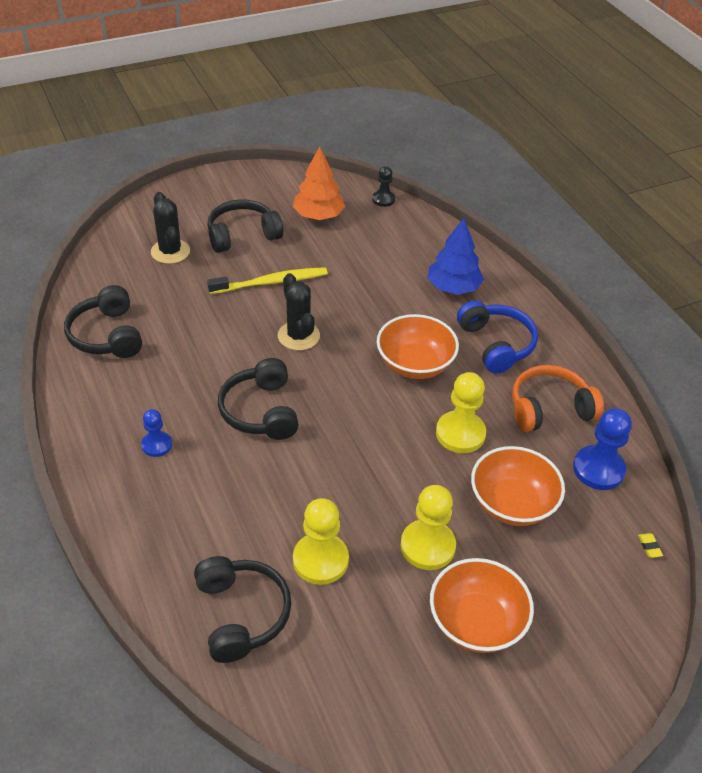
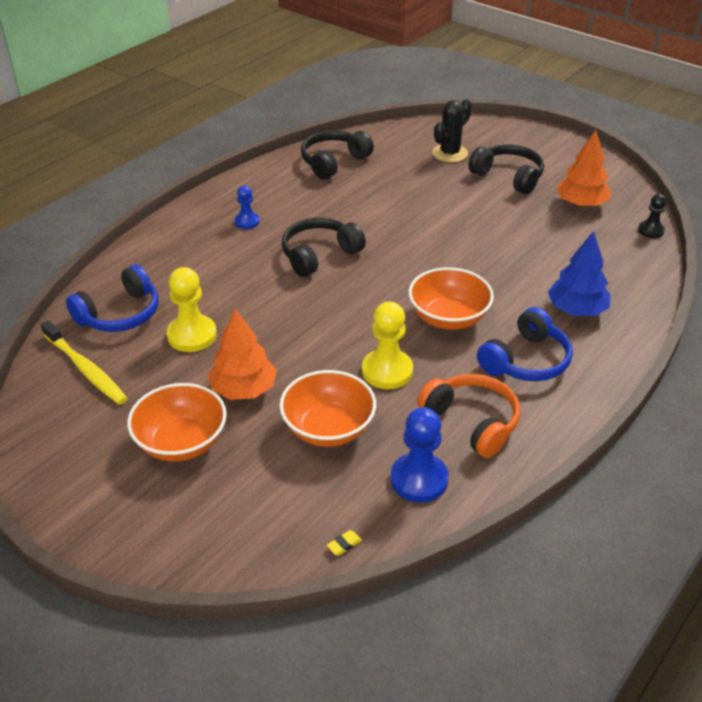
camera: 65 degrees right, 5 degrees down
black headphones [194,556,291,663] -> blue headphones [66,264,159,332]
yellow toothbrush [207,267,328,294] -> yellow toothbrush moved to [41,320,128,405]
black cactus [278,273,320,351] -> none
yellow pawn [401,485,456,570] -> orange tree [208,309,277,400]

